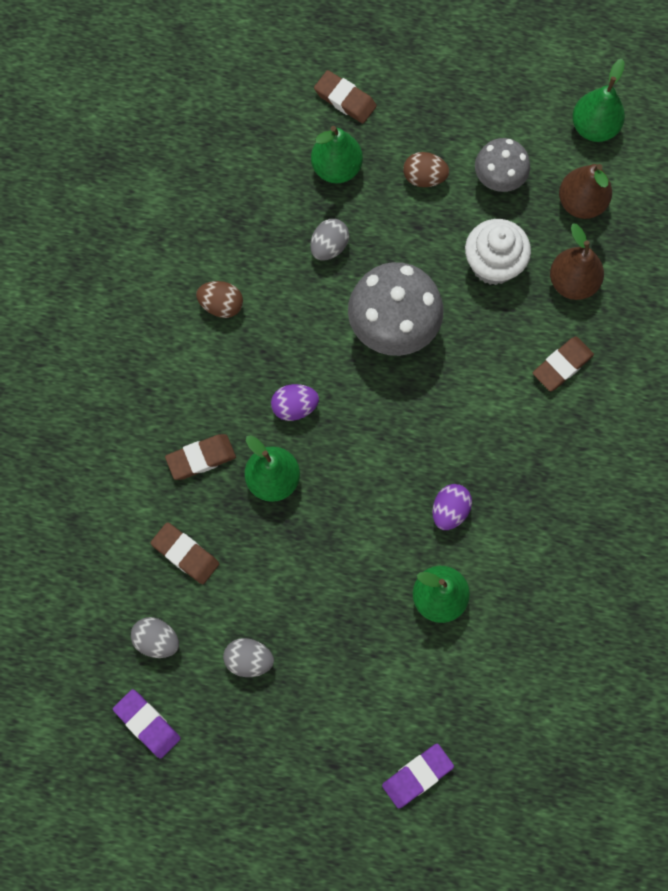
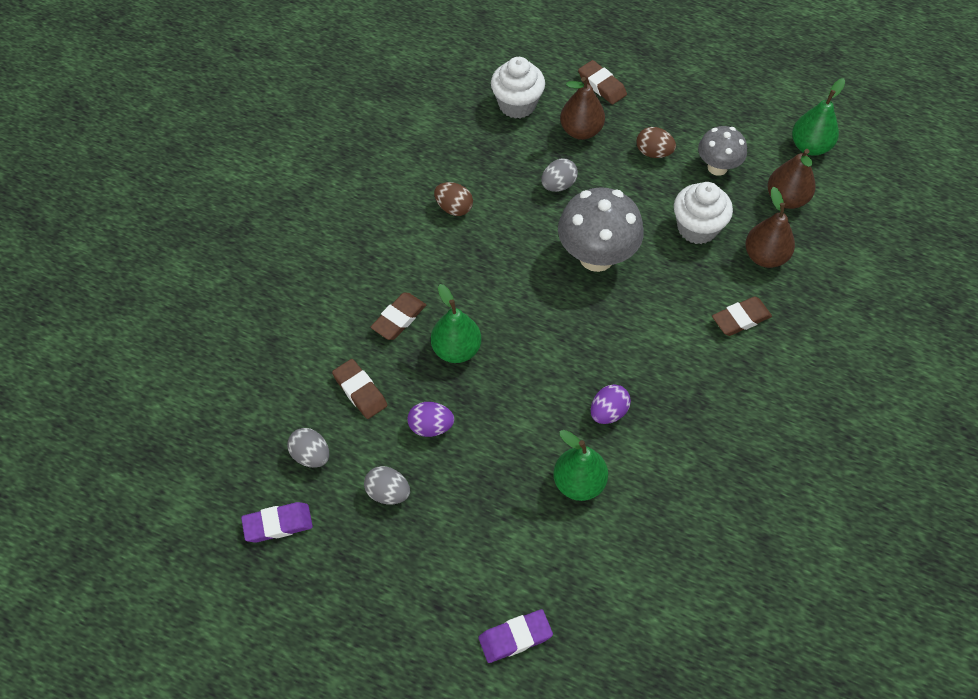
camera: 15 degrees right, 15 degrees down
purple eraser [113,689,181,759] -> purple eraser turned 75 degrees counterclockwise [241,502,313,543]
brown eraser [165,434,236,480] -> brown eraser turned 45 degrees counterclockwise [370,293,426,340]
purple egg [271,384,319,421] -> purple egg moved to [408,402,454,437]
green pear [311,126,363,183] -> brown pear [560,77,605,140]
none -> white cupcake [491,57,545,119]

